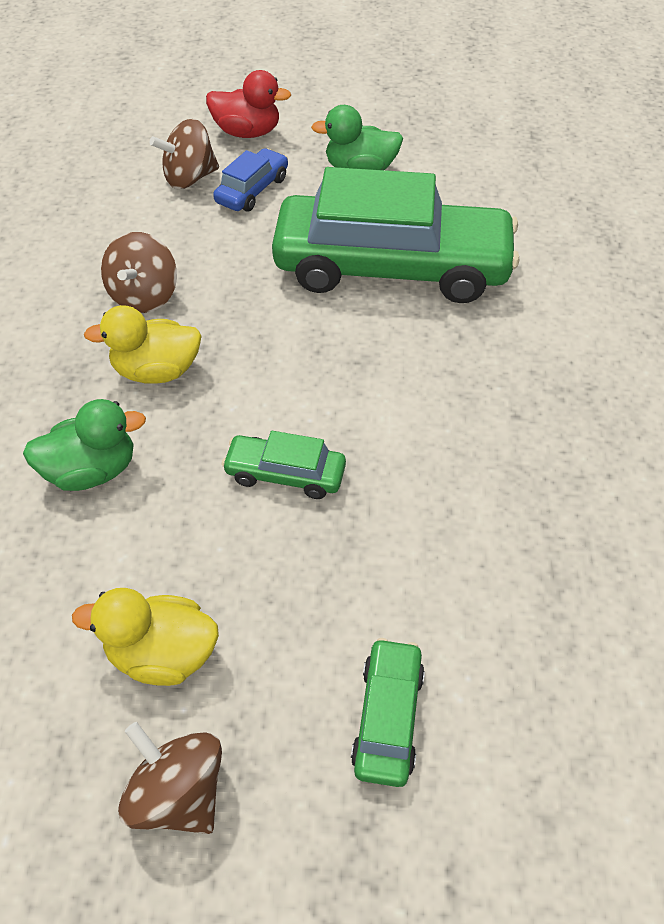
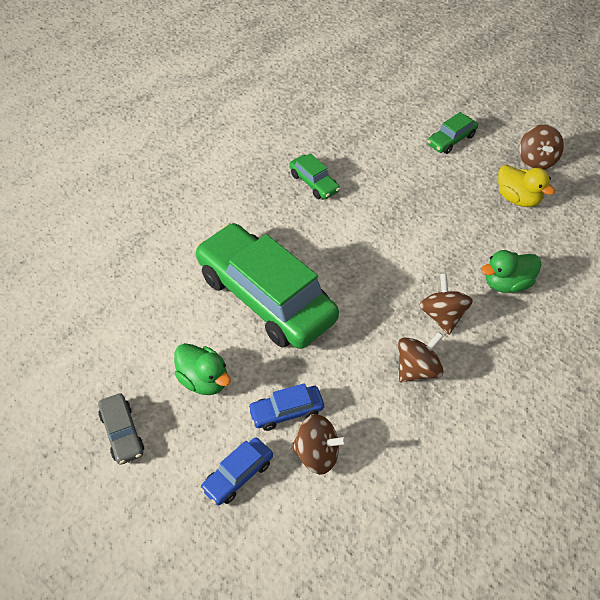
camera: 140 degrees left, 0 degrees up
green duck [23,399,146,491] -> green duck turned 45 degrees counterclockwise [481,250,542,293]
yellow duck [84,305,202,384] -> brown spinning top [419,274,473,335]
red duck [206,70,291,138] -> blue car [200,438,273,506]
green car [222,431,346,499] -> green car moved to [289,153,340,199]
none -> grey car [98,393,144,465]

